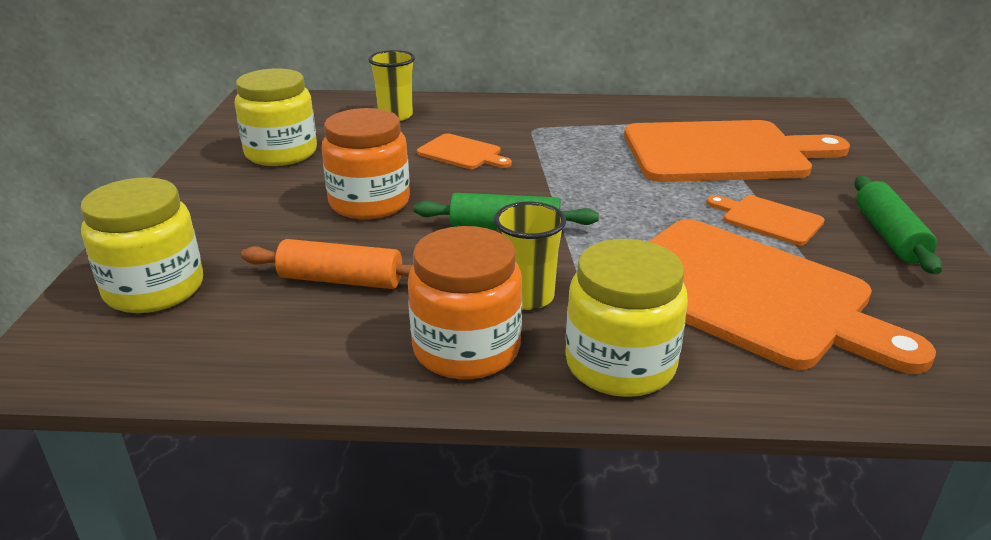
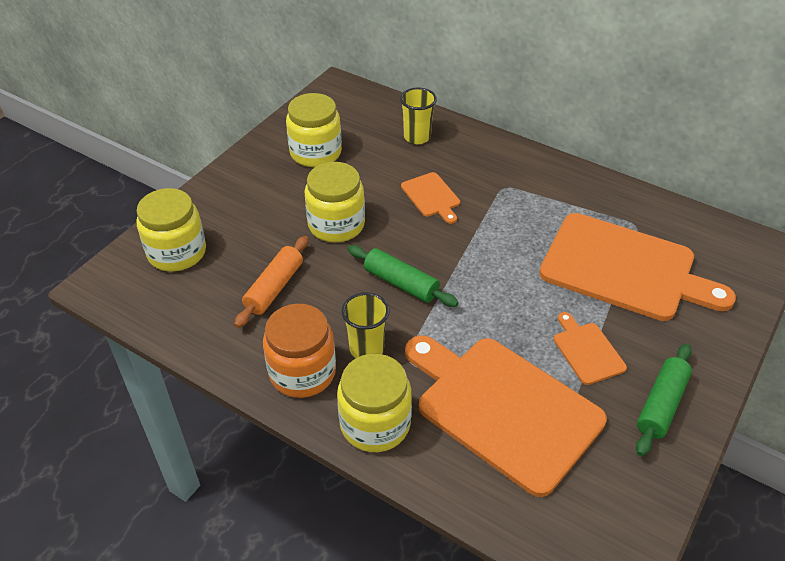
camera: 30 degrees right, 15 degrees up
orange rolling pin [241,239,413,289] -> orange rolling pin turned 75 degrees clockwise [234,236,308,328]
orange jar [322,108,410,219] -> yellow jar [305,162,365,243]
orange cutting board [648,219,936,374] -> orange cutting board turned 150 degrees clockwise [405,335,607,497]

